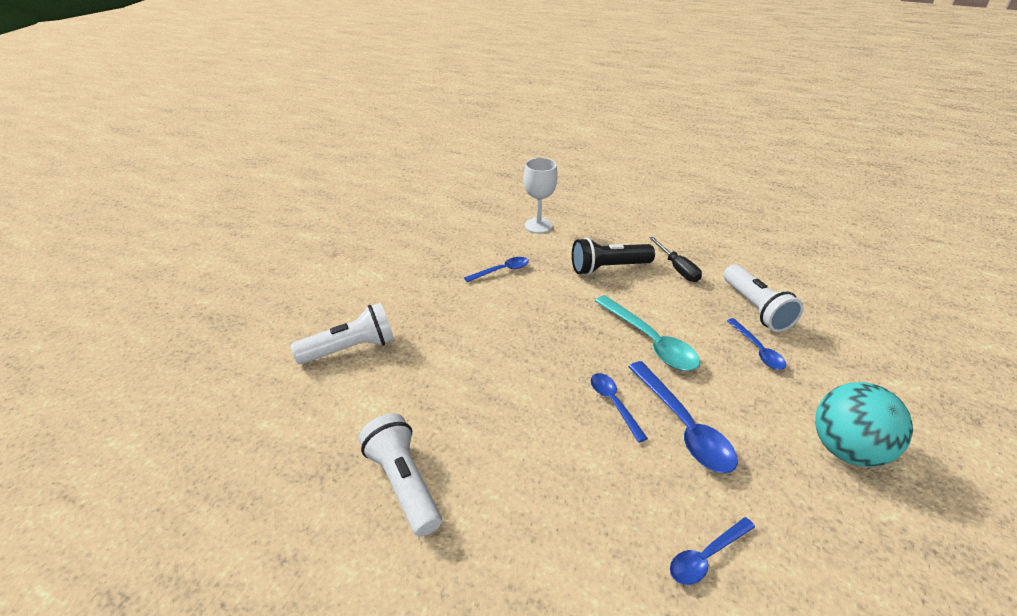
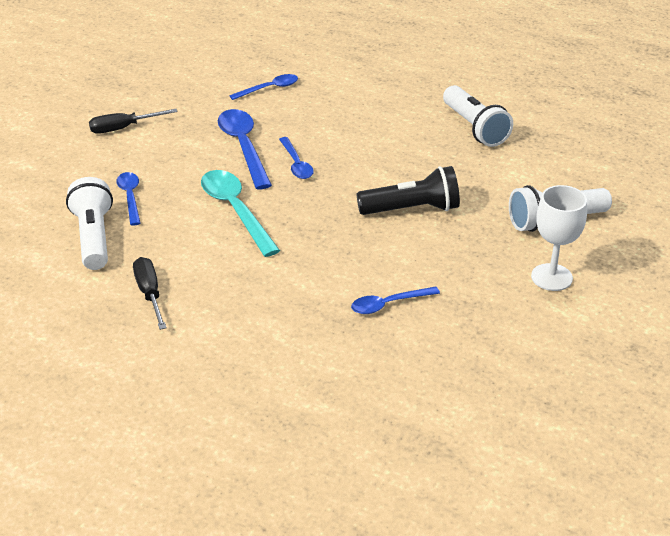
camera: 175 degrees left, 0 degrees up
white goblet [524,158,558,233] -> white goblet moved to [531,185,587,291]
black flashlight [572,238,655,275] -> black flashlight moved to [357,166,460,215]
turquoise ball [815,382,913,467] -> black screwdriver [89,109,177,134]

